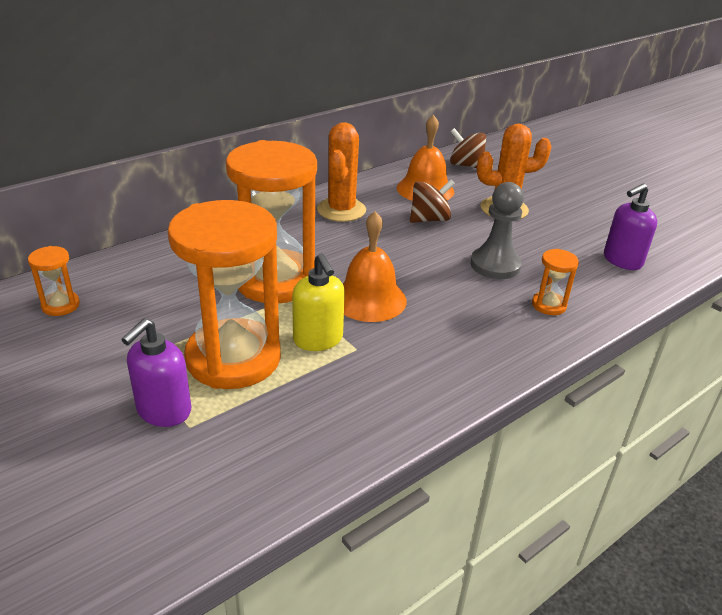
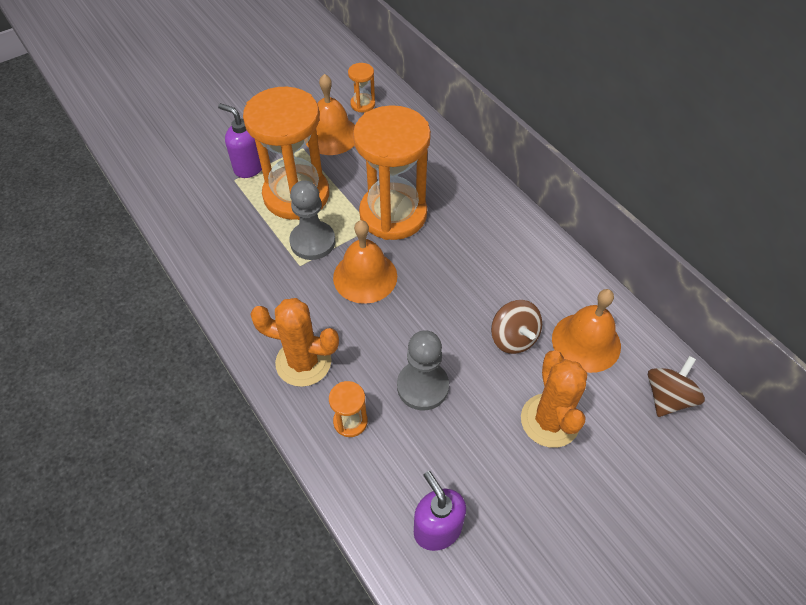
camera: 95 degrees right, 20 degrees up
yellow soap dispenser [292,253,345,351] -> grey pawn [289,180,335,260]
orange cactus [317,122,366,222] -> orange cactus moved to [250,298,339,387]
none -> orange bell [306,74,355,155]

